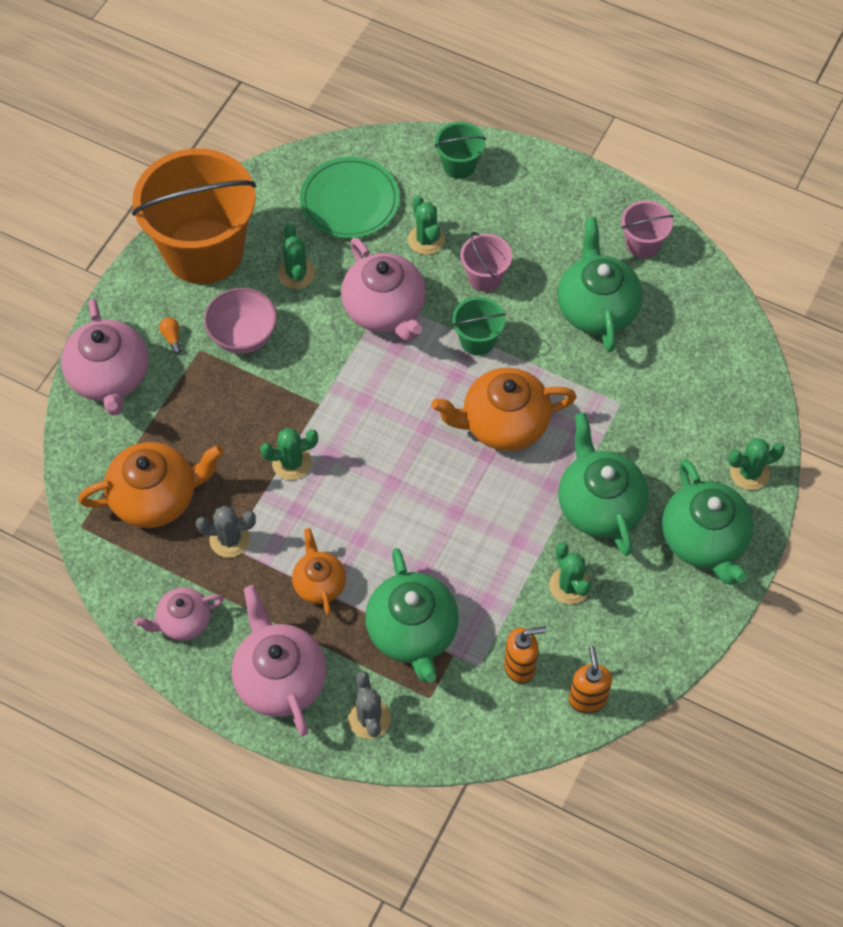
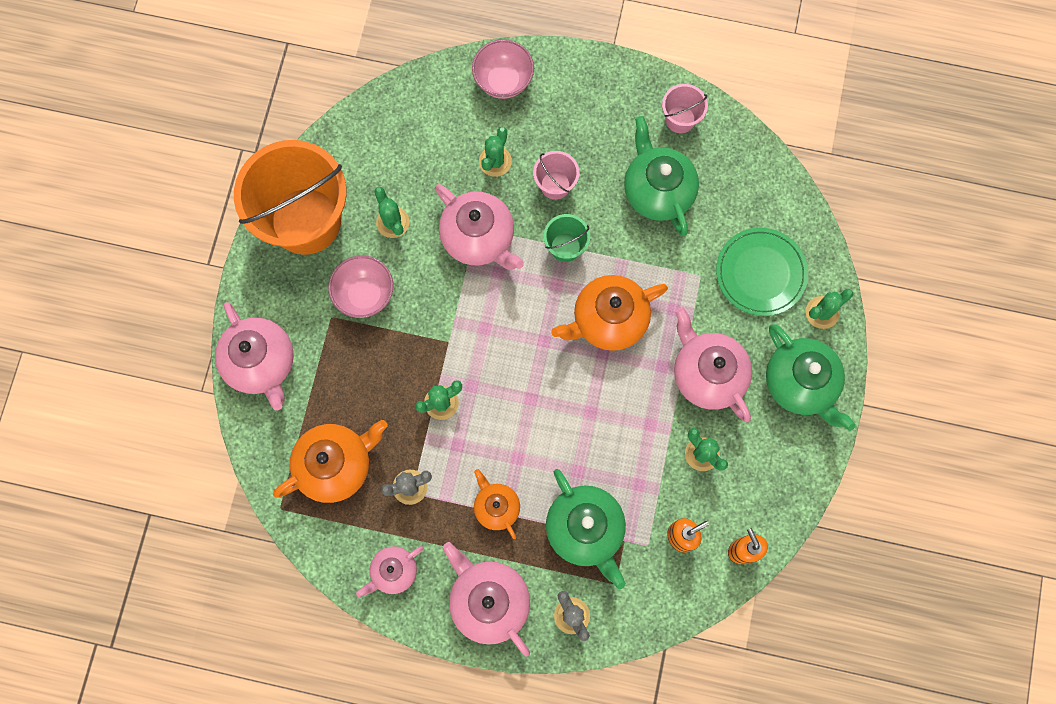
camera: 15 degrees left, 15 degrees up
orange light bulb [159,317,181,354] -> none
green plate [300,157,400,239] -> green plate moved to [716,228,808,316]
green cactus [408,196,445,255] -> green cactus turned 60 degrees clockwise [479,127,512,177]
green bucket [434,122,486,179] -> pink bowl [472,39,534,99]
green teapot [559,412,649,556] -> pink teapot [674,307,752,422]

